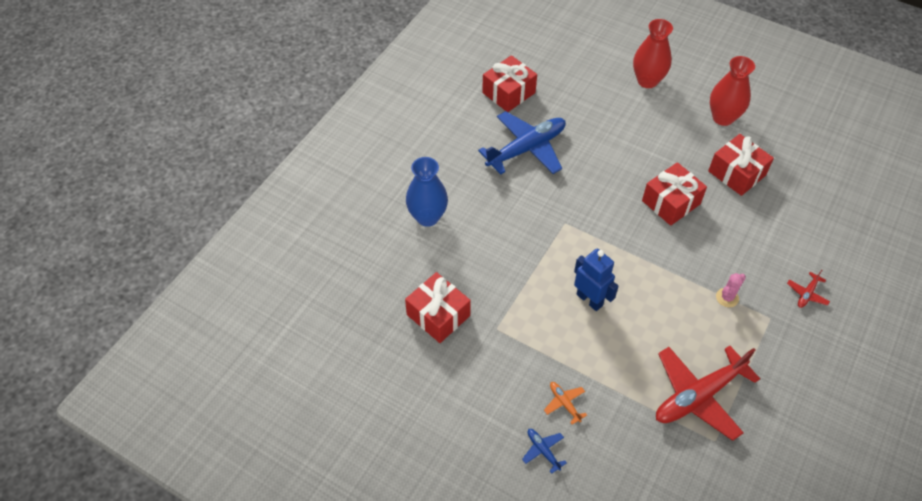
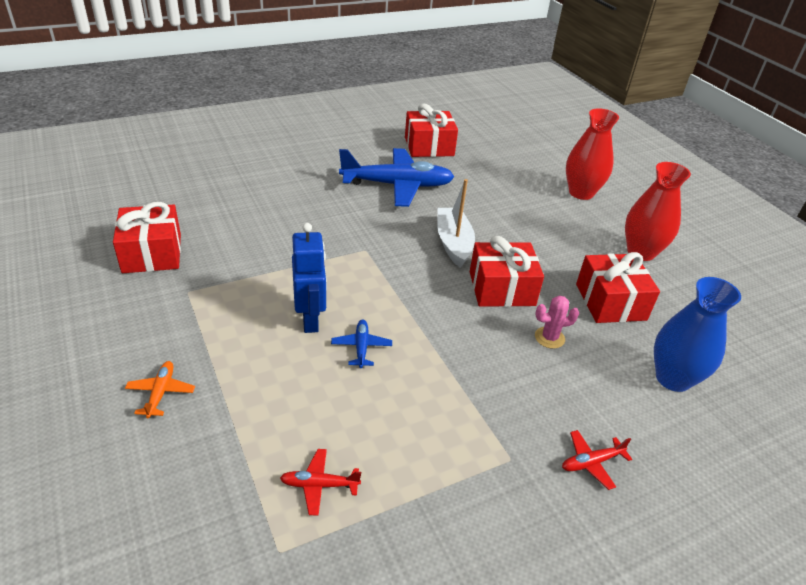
camera: 30 degrees right, 15 degrees down
blue vase [406,157,448,227] -> blue vase moved to [654,277,741,392]
blue plane [522,429,567,474] -> blue plane moved to [331,320,392,368]
red plane [656,346,760,441] -> red plane [280,449,361,516], size x0.42
pink cactus [716,273,746,307] -> pink cactus moved to [535,296,579,349]
none -> white boat [437,179,475,268]

